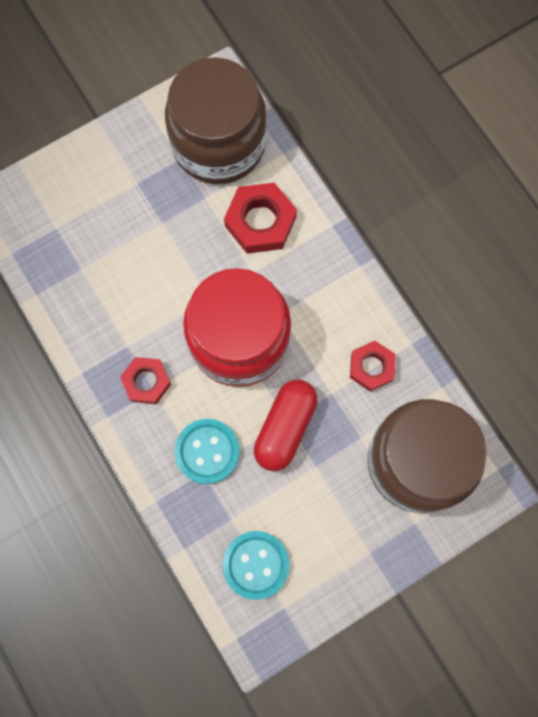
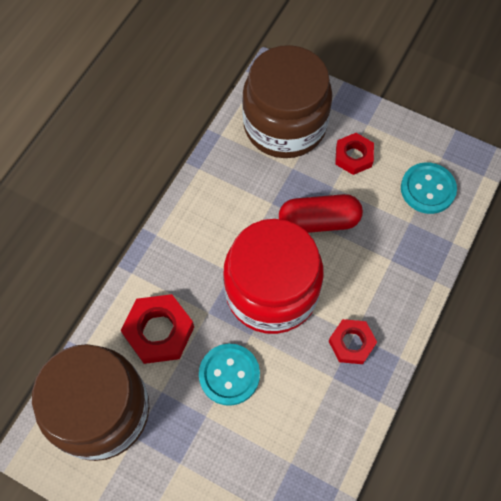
camera: 120 degrees left, 10 degrees down
turquoise button [175,419,240,484] -> turquoise button moved to [199,344,260,406]
red nut [350,341,396,392] -> red nut moved to [335,133,374,175]

